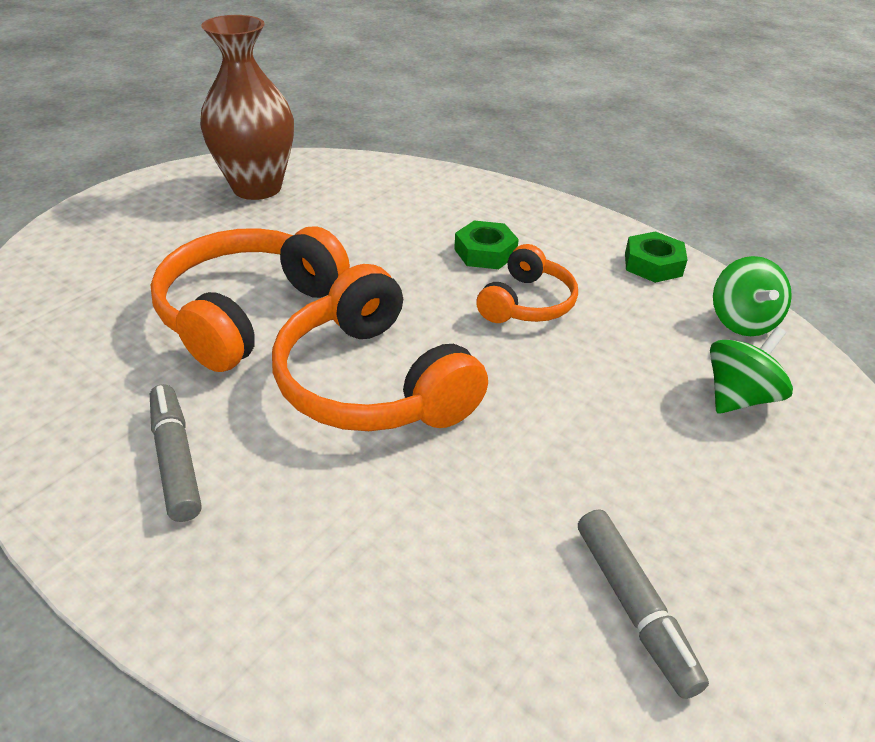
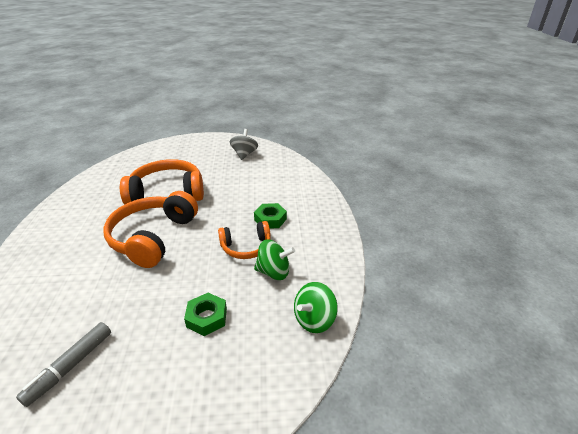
camera: 50 degrees right, 5 degrees down
grey marker [150,384,201,522] -> none
brown vase [200,15,294,200] -> grey spinning top [230,129,258,160]
green nut [625,231,688,283] -> green nut moved to [184,293,227,336]
green spinning top [710,327,793,414] -> green spinning top moved to [254,239,295,280]

